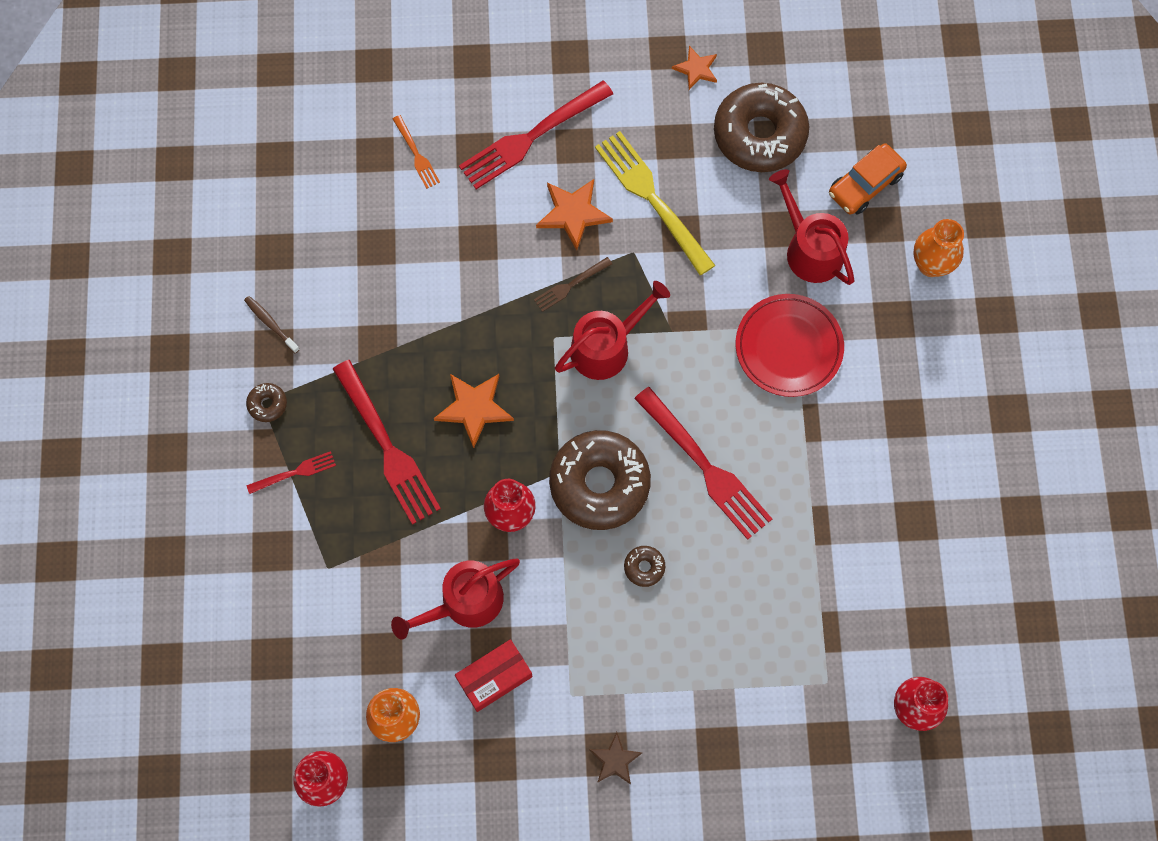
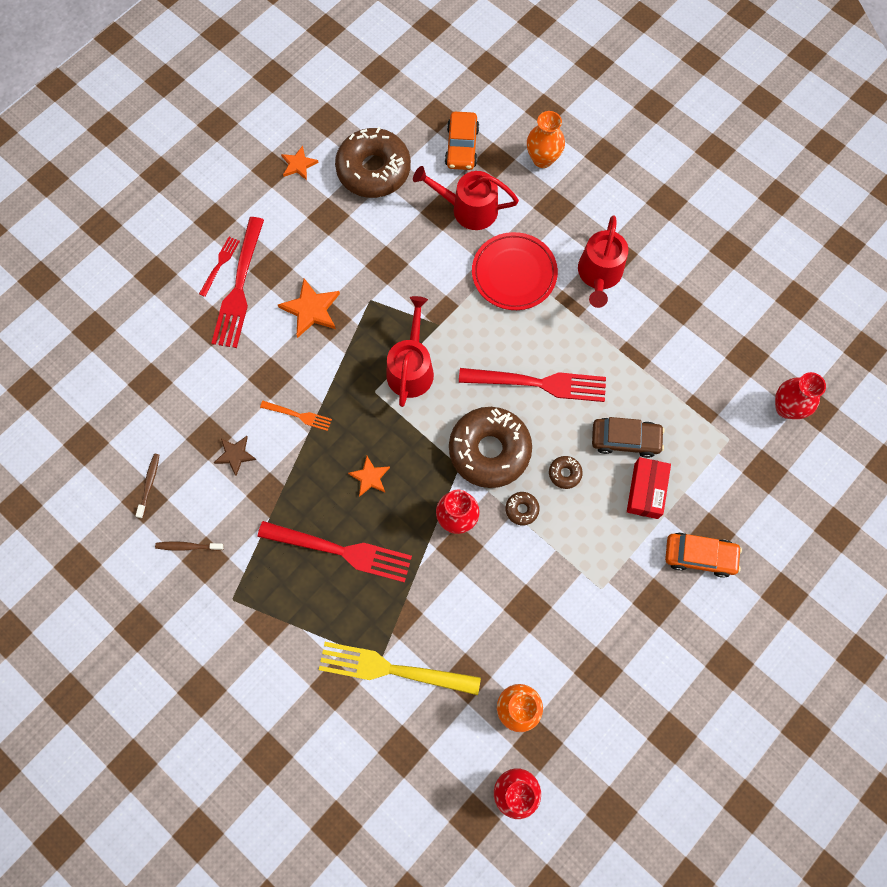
camera: 45 degrees left, 0 degrees up
brown donut [246,383,287,422] -> brown donut moved to [505,492,540,525]
red fork [247,451,336,494] -> red fork moved to [199,237,240,297]
red watering can [391,559,520,640] -> red watering can moved to [578,215,628,308]
orange fork [393,115,440,189] -> orange fork moved to [260,401,332,431]
orange star [434,374,514,448] -> orange star [348,456,390,496], size x0.64
red box [455,639,533,712] -> red box moved to [627,457,671,519]
brown fork [534,257,612,312] -> none
brown star [589,732,642,785] -> brown star moved to [214,436,257,476]
yellow fork [595,131,716,275] -> yellow fork moved to [319,642,481,695]
none -> brown toothbrush [136,454,159,518]
none -> brown car [592,417,665,458]
none -> orange car [665,533,742,578]

